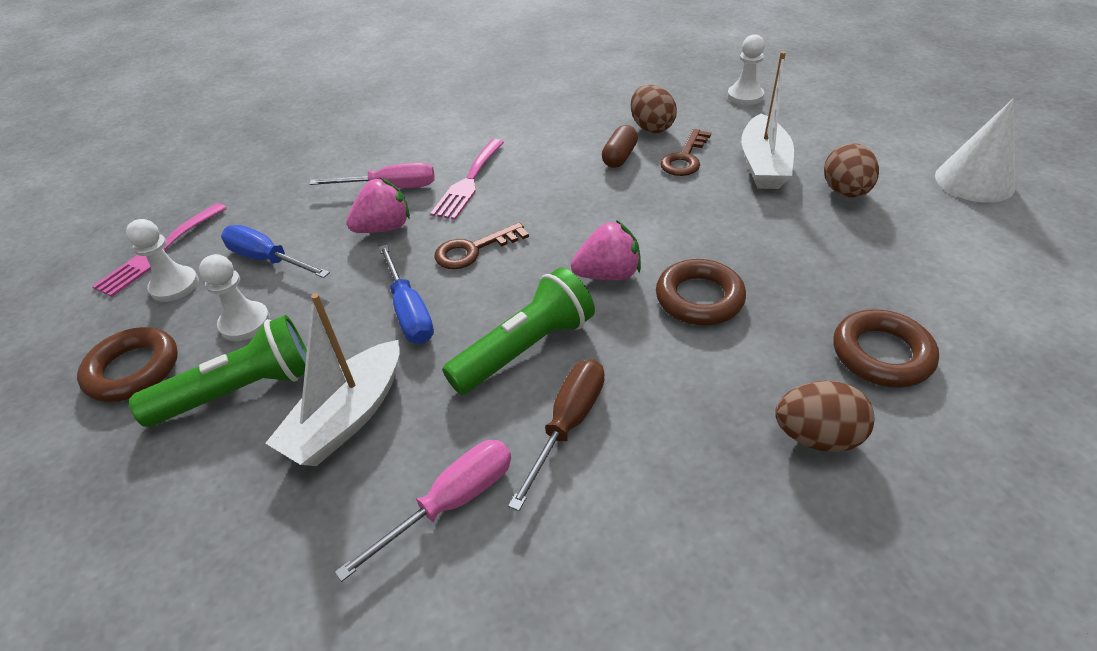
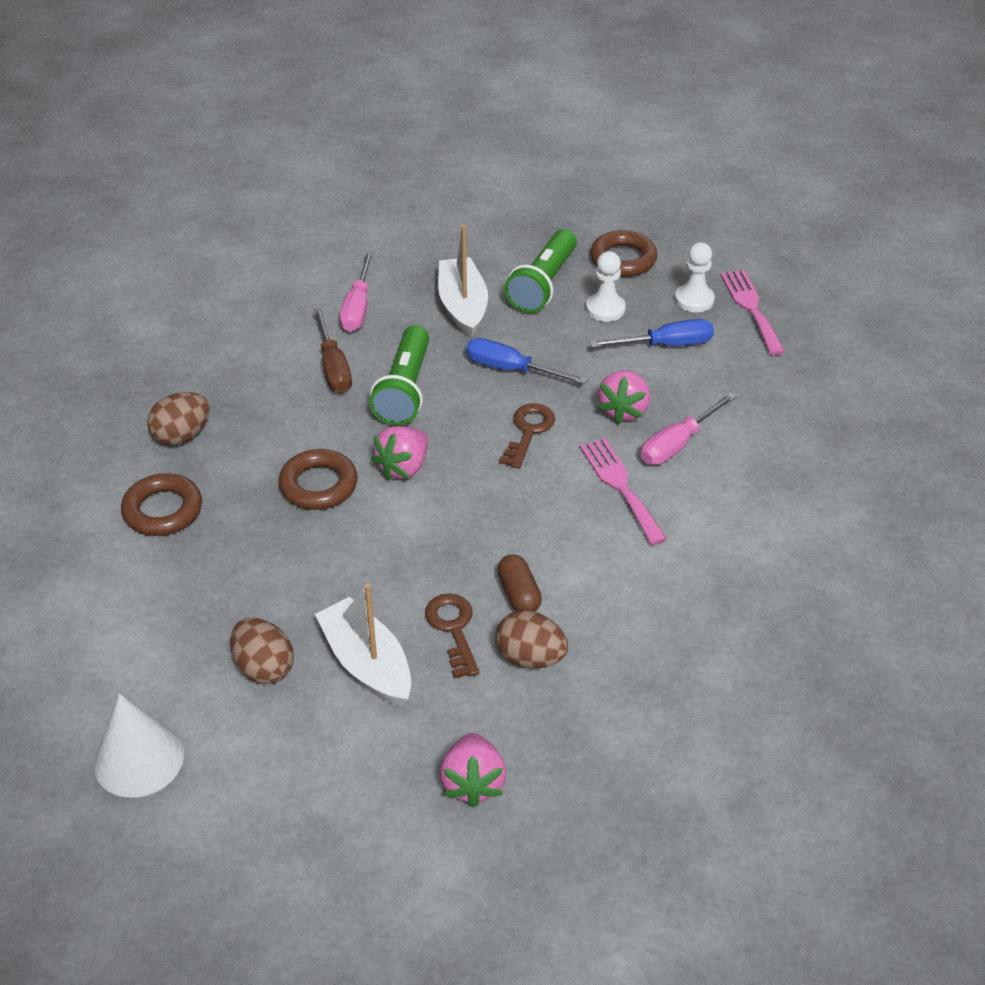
camera: 135 degrees right, 0 degrees up
white pawn [727,34,765,105] -> pink strawberry [440,733,506,807]

